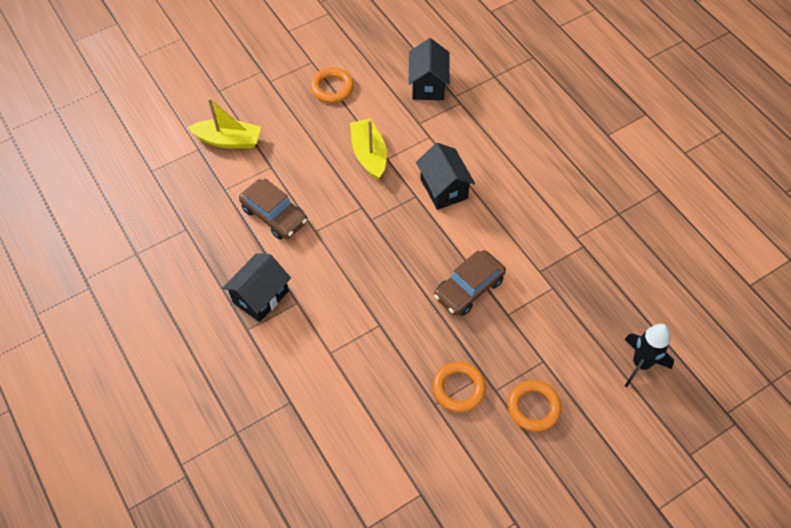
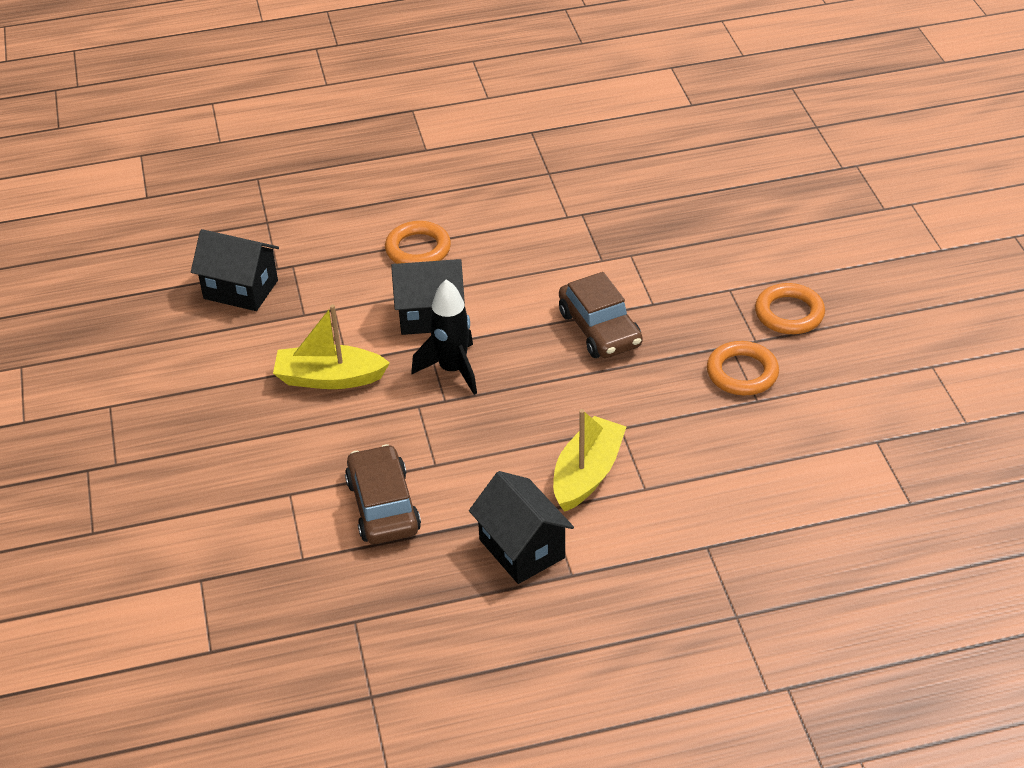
camera: 70 degrees left, 15 degrees down
yellow boat [188,98,261,149] -> yellow boat moved to [553,409,626,512]
brown car [239,178,308,240] -> brown car turned 75 degrees counterclockwise [345,444,421,544]
orange ring [310,68,354,103] -> orange ring moved to [385,221,451,264]
black rocket [625,324,674,387] -> black rocket moved to [412,279,477,395]

